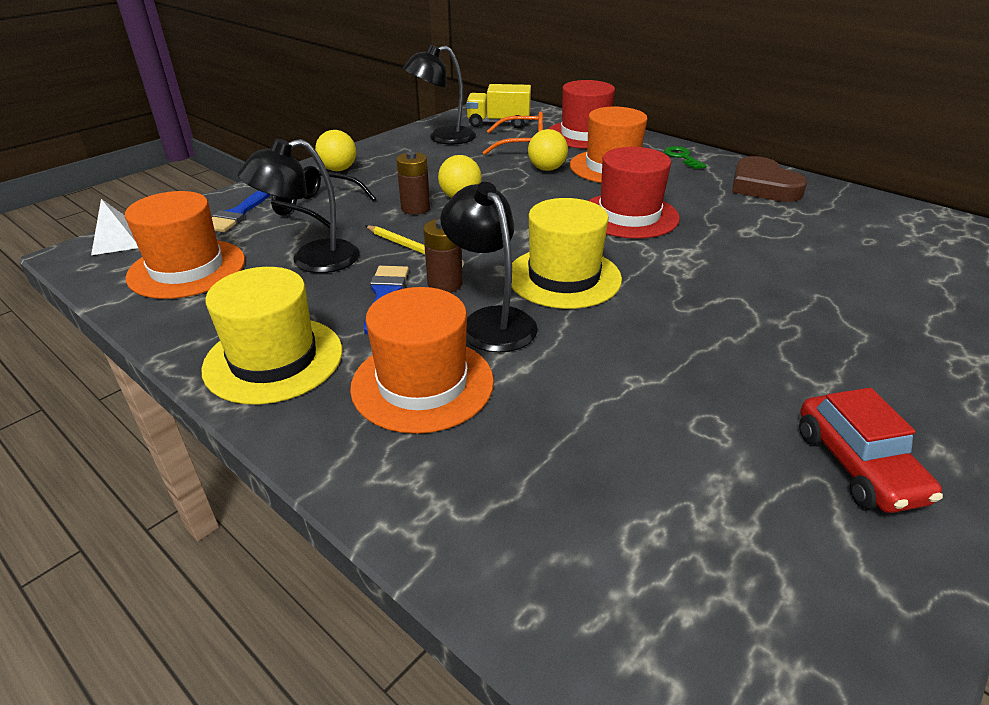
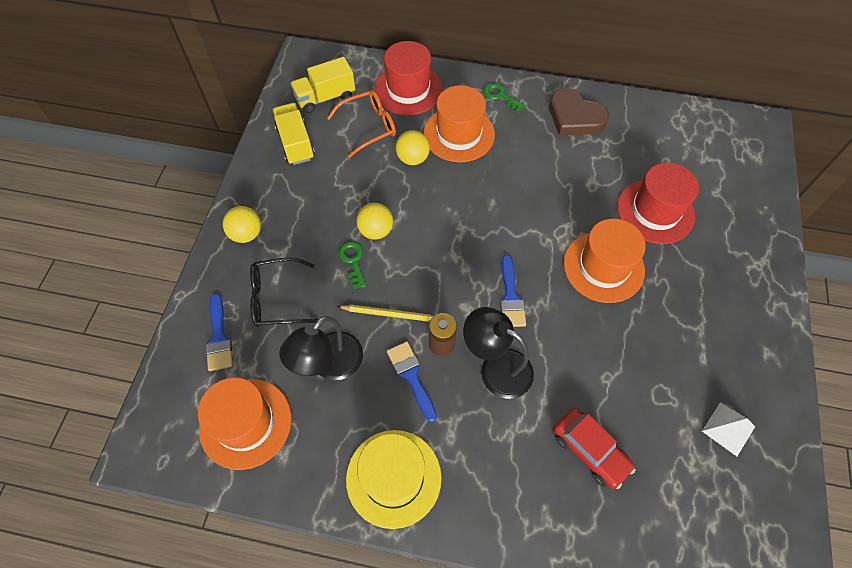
camera: 30 degrees left, 25 degrees up
white pyramid [91,199,138,255] -> white pyramid moved to [702,402,755,456]
orange hat [350,287,494,434] -> orange hat moved to [563,219,646,303]
brown battery [396,151,430,214] -> green key [338,241,366,289]
black lamp [403,45,476,144] -> yellow truck [272,103,315,165]
yellow hat [511,198,622,309] -> blue brush [500,255,526,327]
red hat [588,147,680,239] -> red hat moved to [617,163,699,244]
red car [799,388,943,513] -> red car moved to [553,408,636,489]

